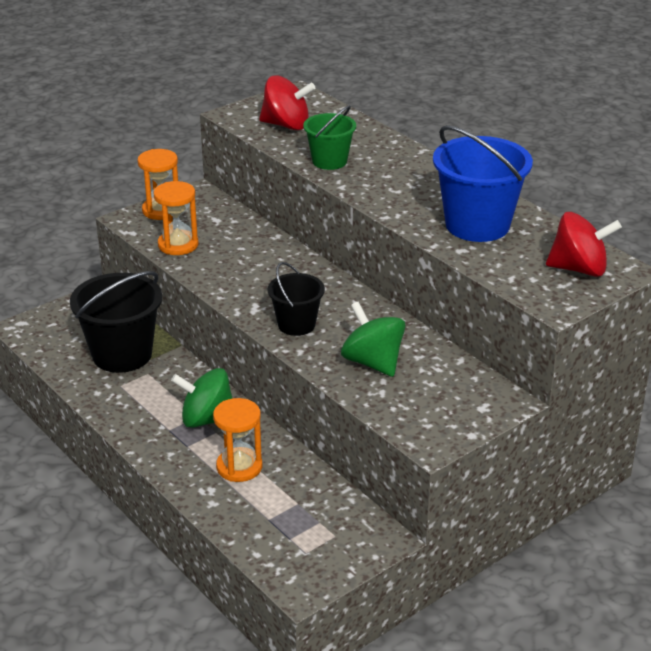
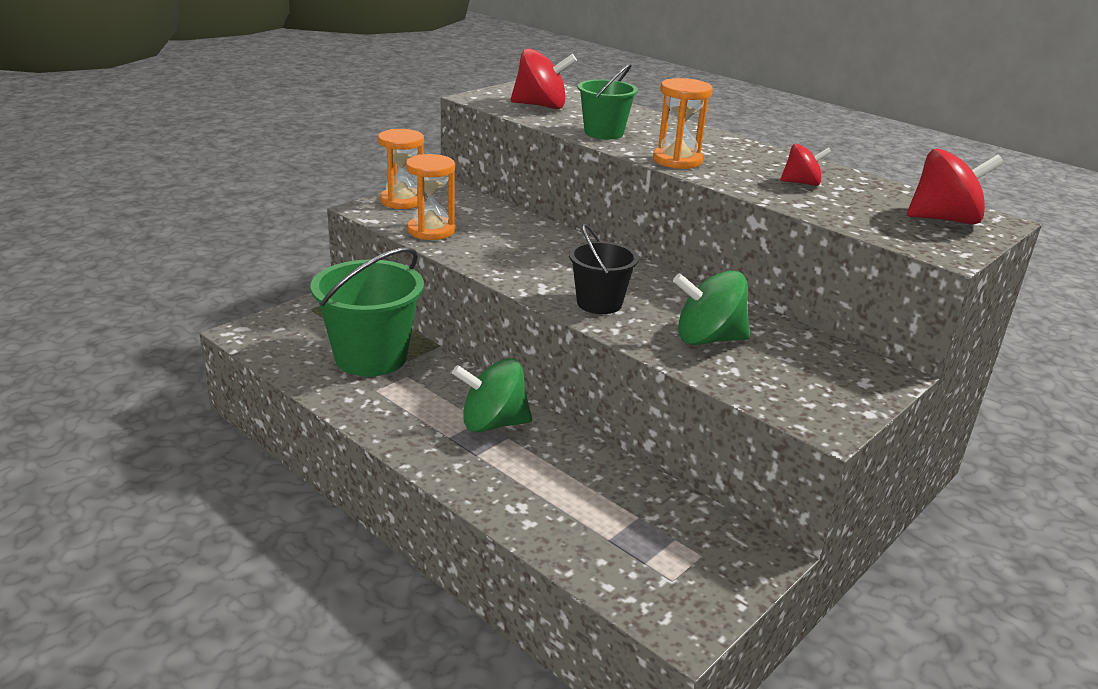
camera: 10 degrees left, 5 degrees down
black bucket [70,271,162,373] -> green bucket [310,247,424,377]
orange hourglass [213,398,262,482] -> orange hourglass moved to [653,78,713,169]
green spinning top [341,302,406,377] -> green spinning top turned 45 degrees counterclockwise [673,271,750,345]
blue bucket [433,125,533,242] -> red spinning top [780,144,832,186]

